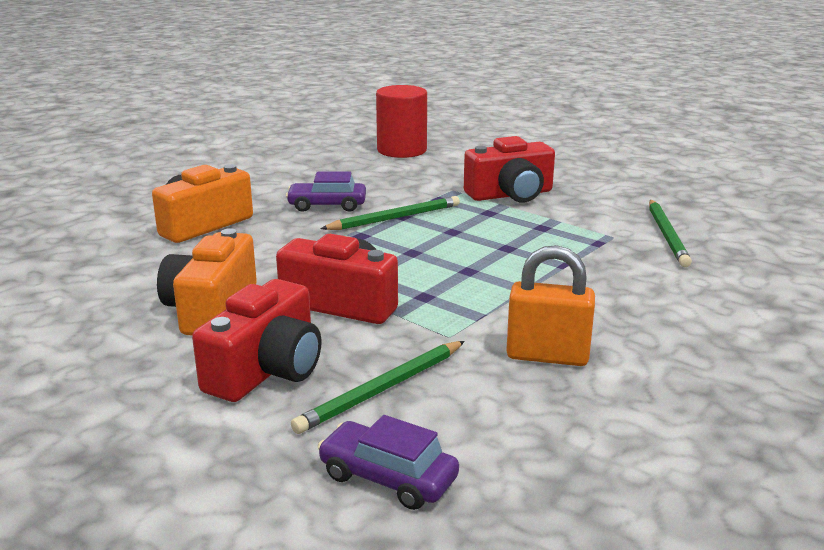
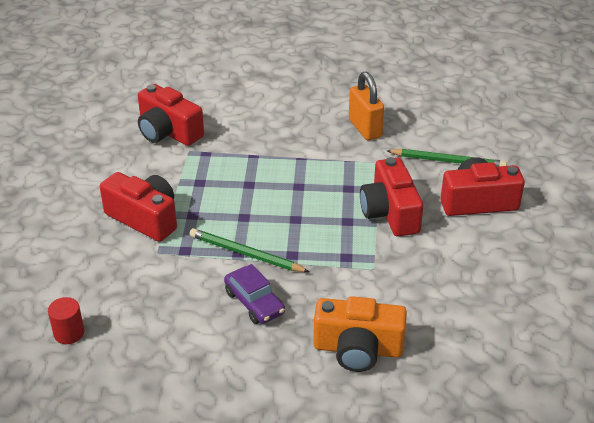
camera: 125 degrees left, 15 degrees up
orange camera [157,228,257,335] -> none
purple car [317,415,459,510] -> none
red cylinder [376,85,427,158] -> red cylinder [48,297,84,344], size x0.53
green pencil [649,200,692,267] -> red camera [138,84,204,146]

